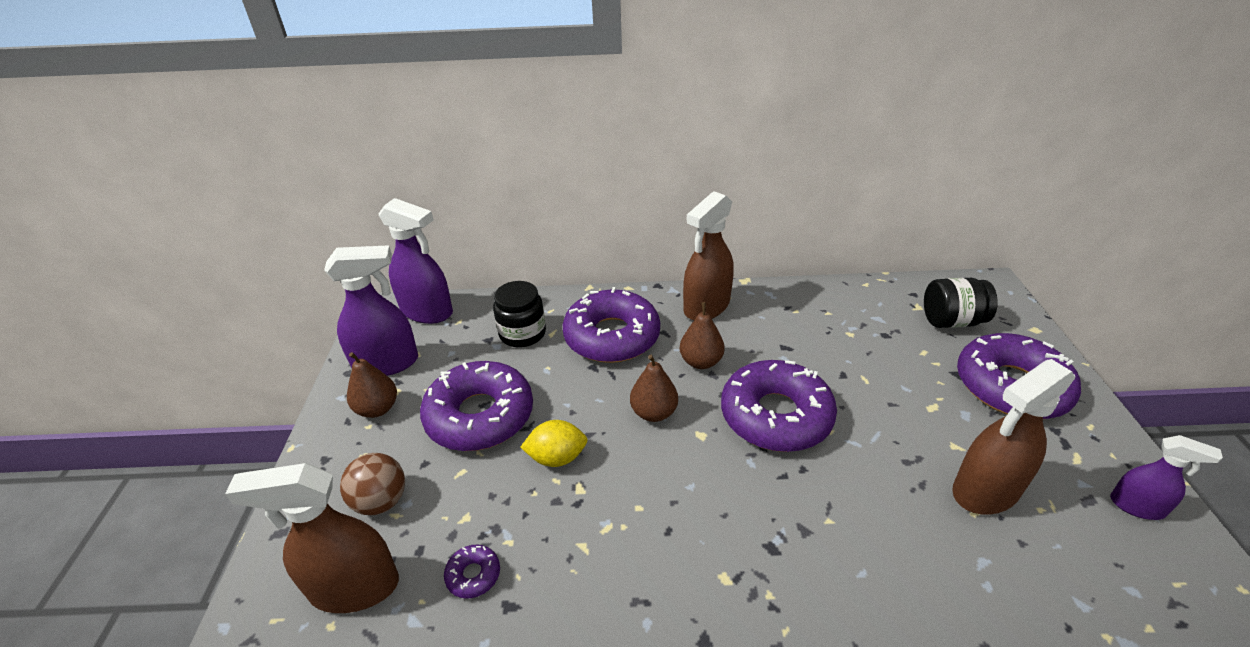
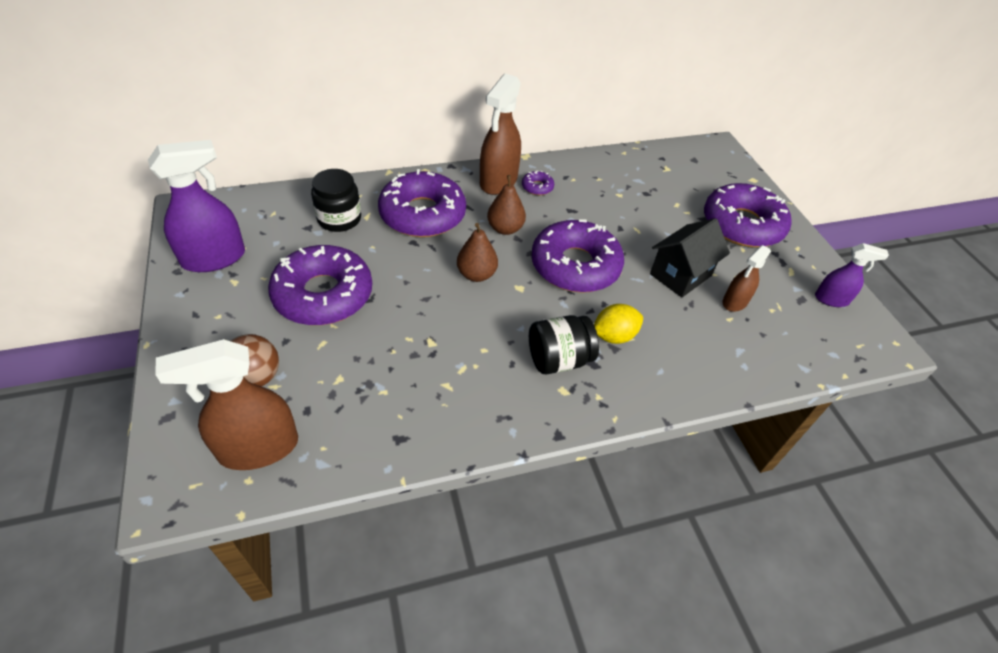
camera: 20 degrees left, 10 degrees up
brown pear [347,352,397,418] -> none
purple spray bottle [378,198,453,324] -> none
purple donut [444,544,500,599] -> purple donut moved to [522,171,554,195]
yellow lemon [520,420,588,467] -> yellow lemon moved to [594,304,643,344]
black jar [924,278,998,328] -> black jar moved to [529,315,599,374]
brown spray bottle [952,359,1075,515] -> brown spray bottle [722,245,771,312], size x0.57
none -> black house [650,218,730,297]

